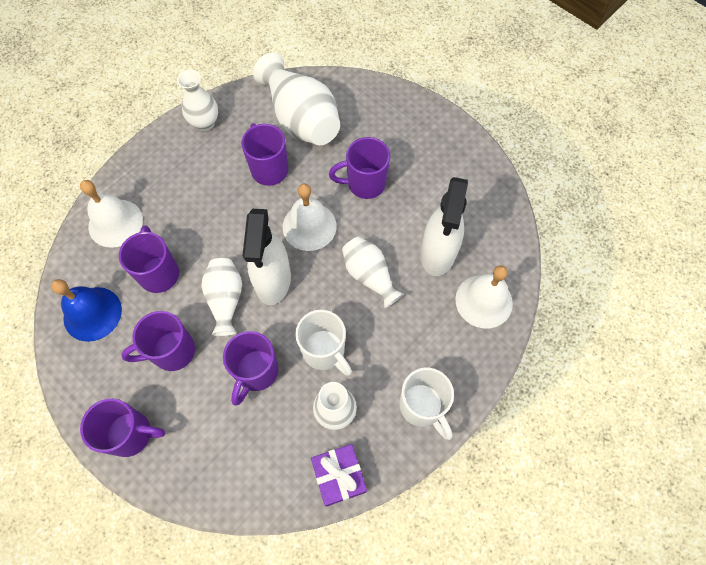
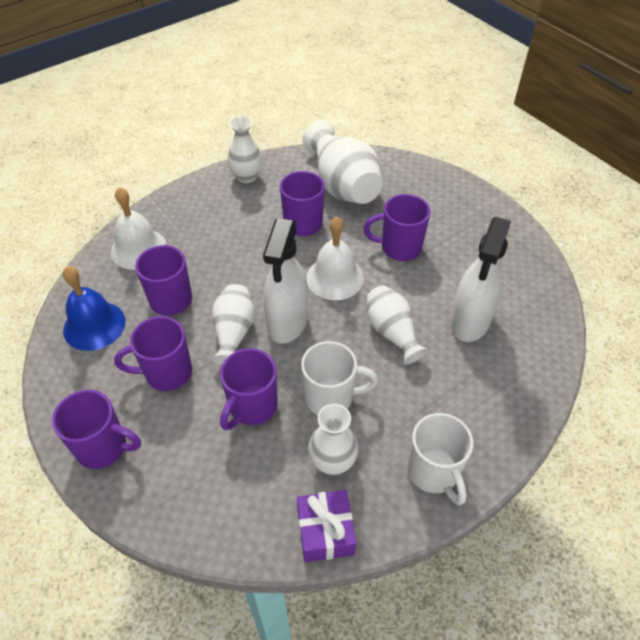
camera: 10 degrees right, 15 degrees down
white mug [295,310,352,376] -> white mug turned 60 degrees counterclockwise [301,341,378,415]
white bell [455,265,513,328] -> none

